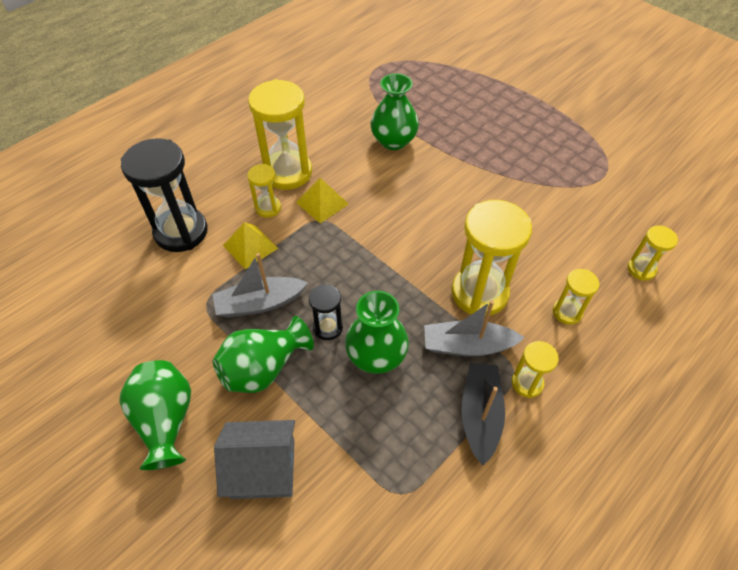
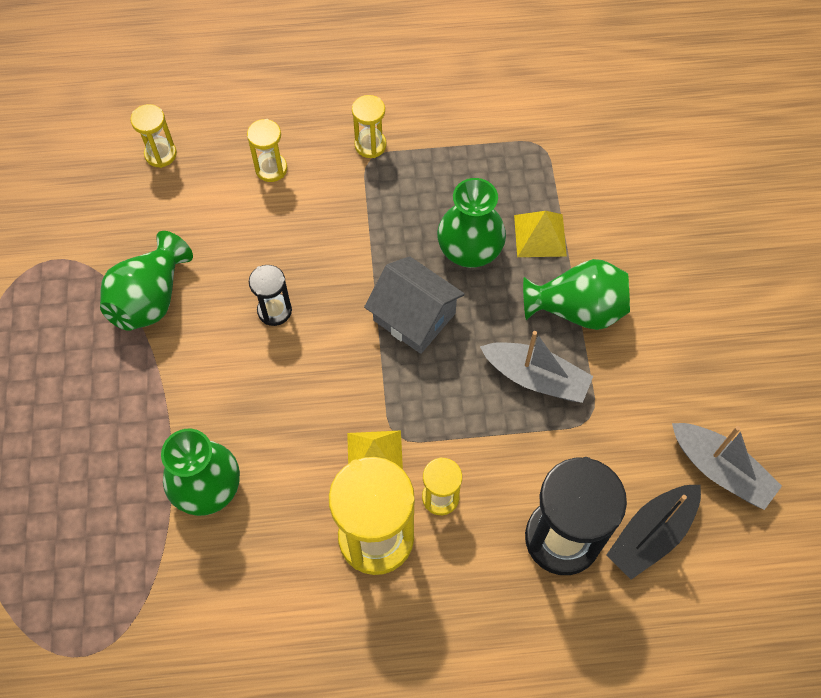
camera: 140 degrees left, 10 degrees up
green vase [119,360,191,470] -> green vase moved to [100,231,193,331]
grey house [214,420,295,499] -> grey house moved to [364,256,465,354]
yellow pyramid [223,222,278,270] -> yellow pyramid moved to [514,211,567,257]
black hourglass [309,284,343,340] -> black hourglass moved to [249,265,292,326]
grey boat [424,300,525,357] -> grey boat moved to [672,423,782,510]
yellow hourglass [451,200,532,316] -> none
black boat [461,363,505,466] -> black boat moved to [606,485,701,580]

